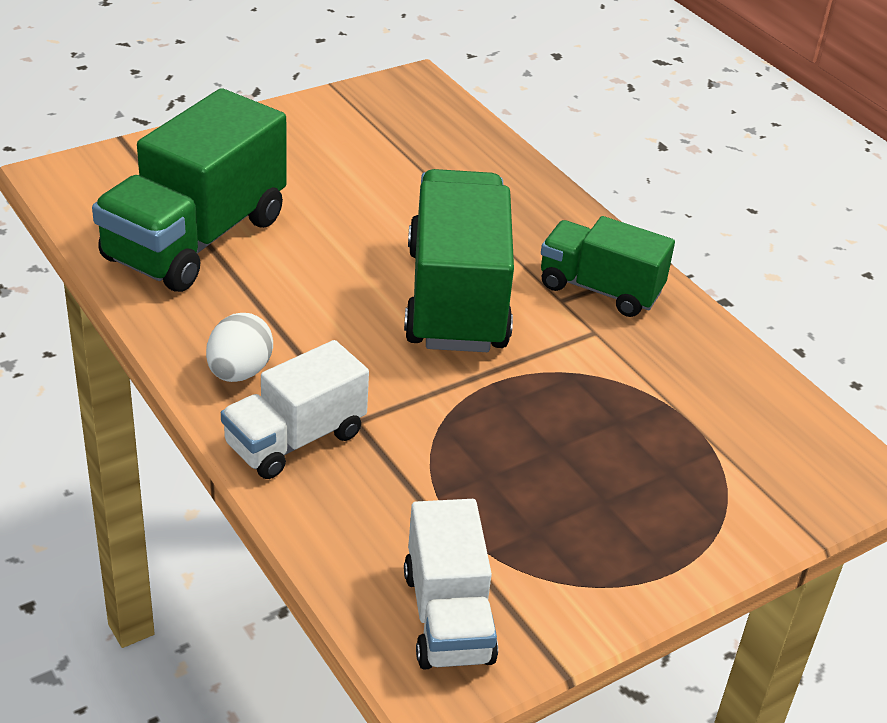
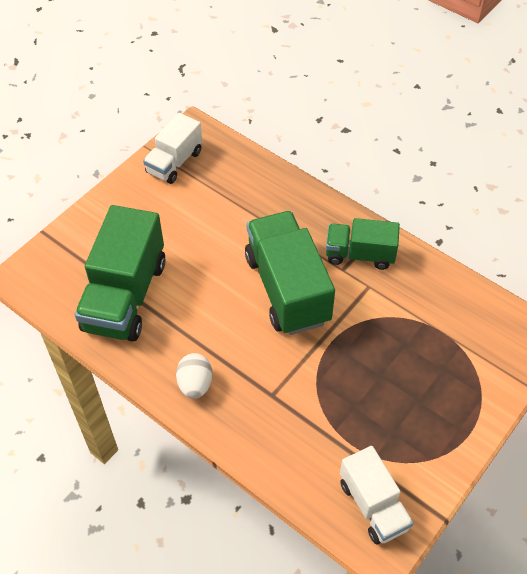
camera: 15 degrees left, 15 degrees up
white truck [221,340,369,479] -> white truck moved to [143,113,202,184]

